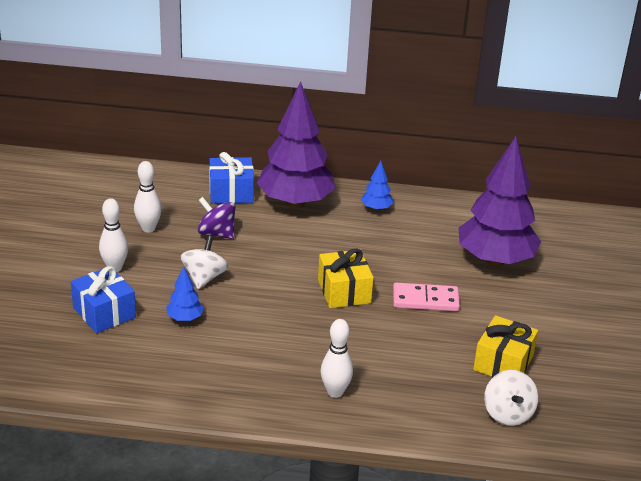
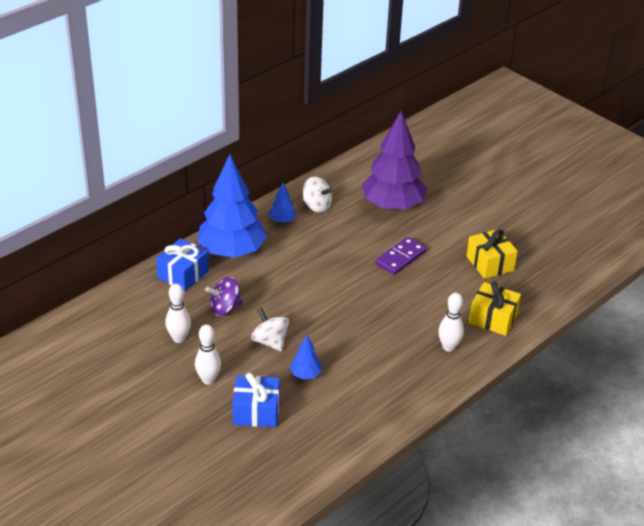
camera: 50 degrees left, 5 degrees up
purple tree [257,81,336,208] -> blue tree [197,154,267,258]
yellow gift [318,249,374,308] -> yellow gift moved to [469,282,521,336]
pink domino [393,283,460,311] -> purple domino [375,237,427,275]
white spinning top [484,370,538,426] -> white spinning top moved to [303,176,333,213]

